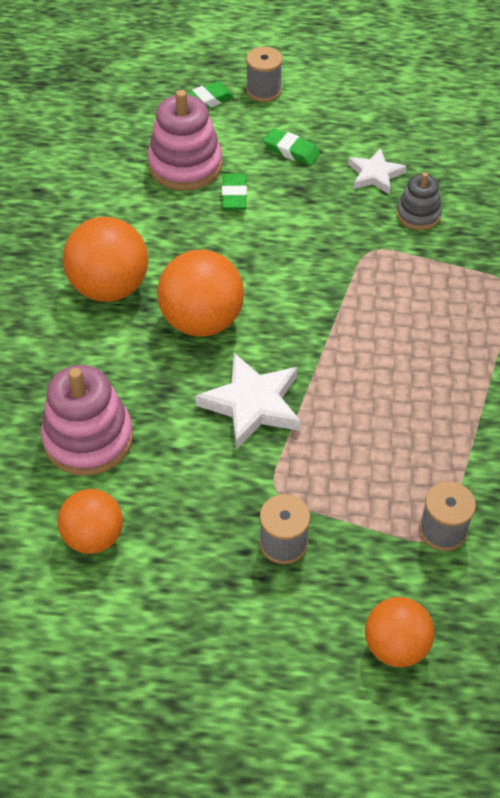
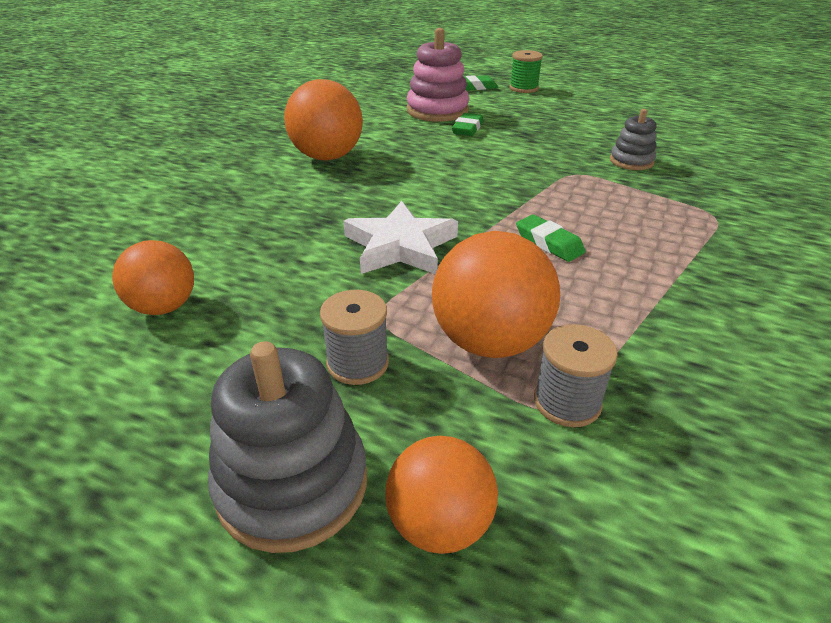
camera: 20 degrees right, 15 degrees down
pink stacking toy [41,365,133,476] -> none
orange ball [157,250,244,337] -> orange ball moved to [432,231,560,358]
grey spool [246,47,283,102] -> green spool [509,50,543,93]
green eraser [263,128,320,166] -> green eraser moved to [516,215,585,262]
white star [348,148,407,195] -> none
none -> grey stacking toy [208,341,367,553]

